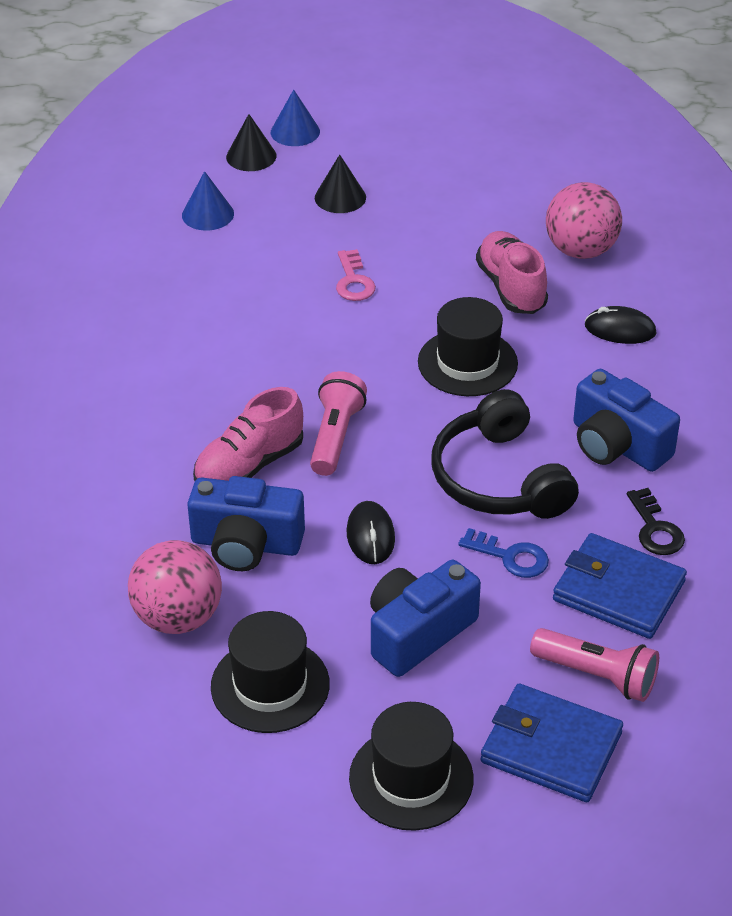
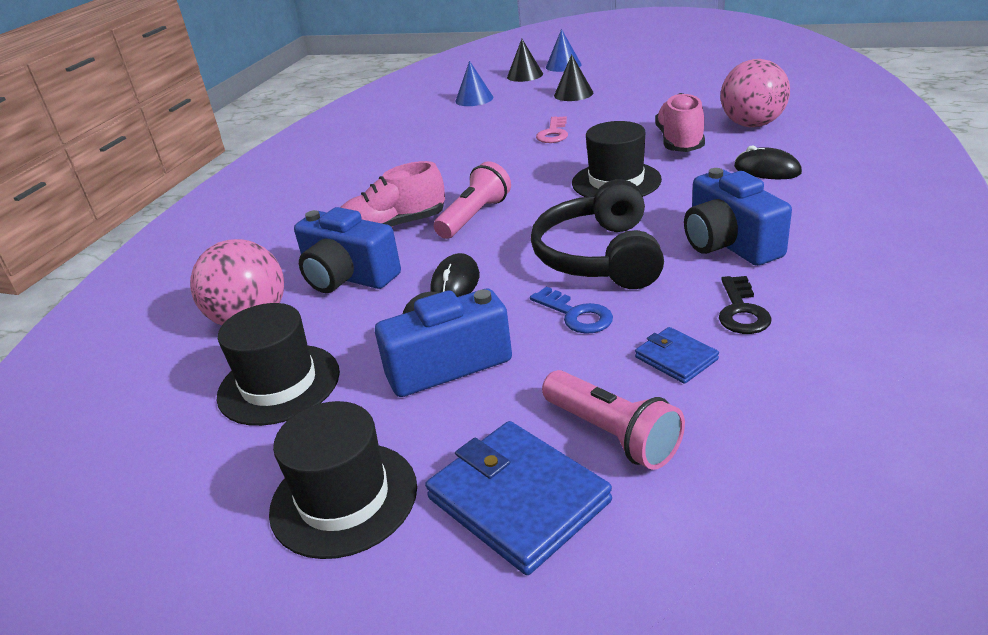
camera: 25 degrees right, 10 degrees down
blue wallet [553,533,687,639] -> blue wallet [635,327,719,384], size x0.53

